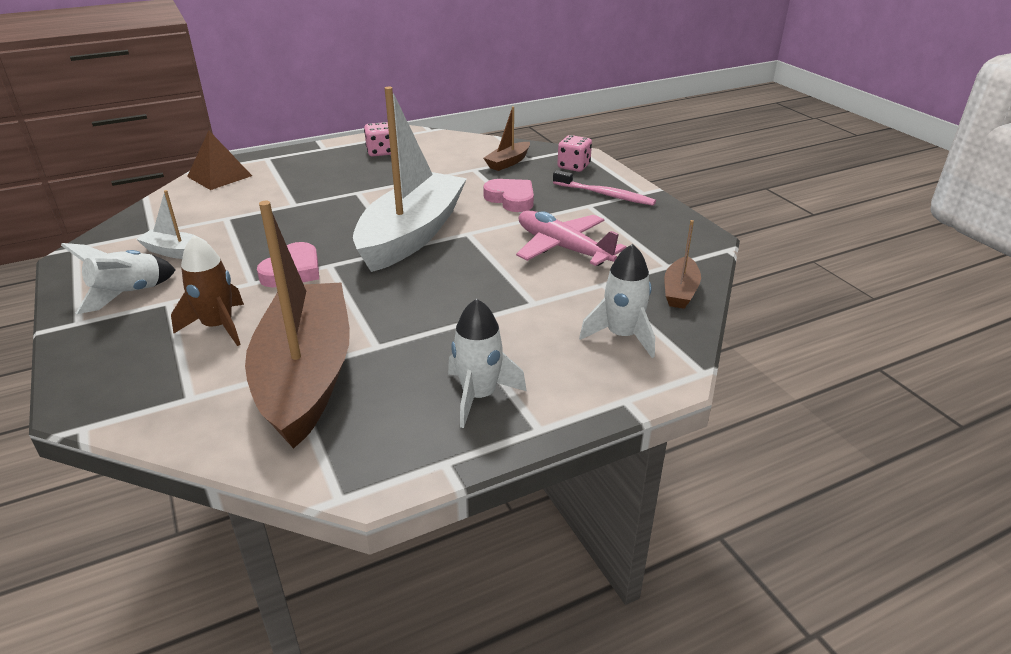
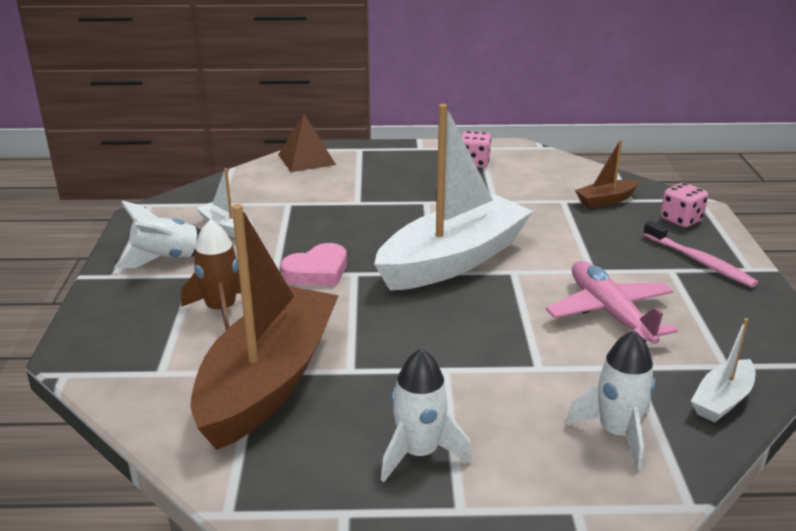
camera: 25 degrees right, 5 degrees down
pink heart [483,179,534,212] -> none
brown boat [664,220,701,309] -> white boat [691,318,755,423]

